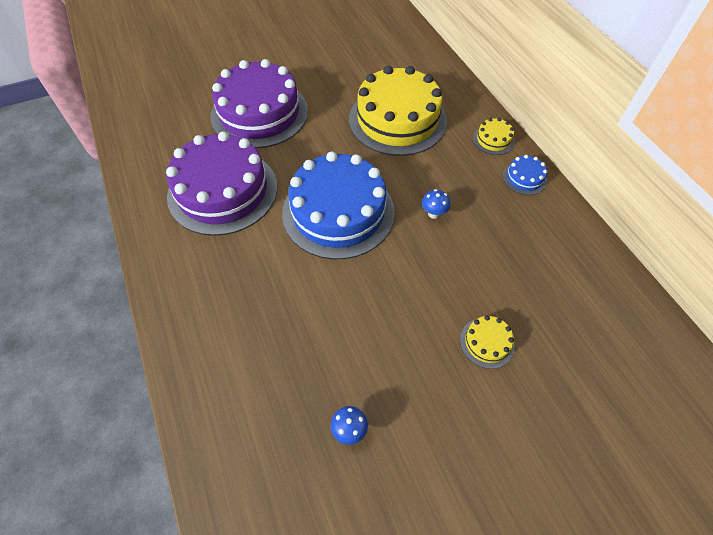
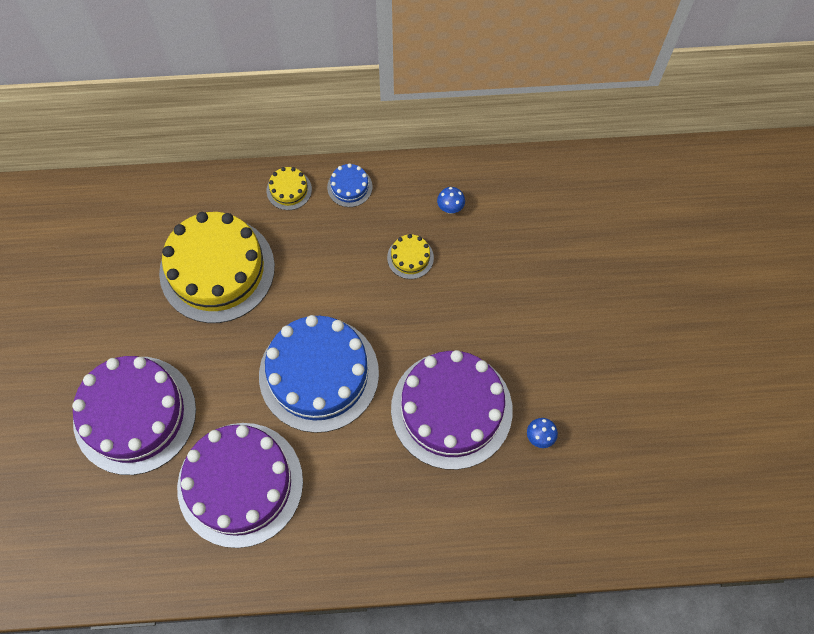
camera: 70 degrees left, 10 degrees up
blue mushroom [422,189,450,219] -> blue mushroom moved to [437,187,465,214]
yellow cake [460,315,515,369] -> yellow cake moved to [387,234,434,279]
none -> purple cake [391,350,513,470]

